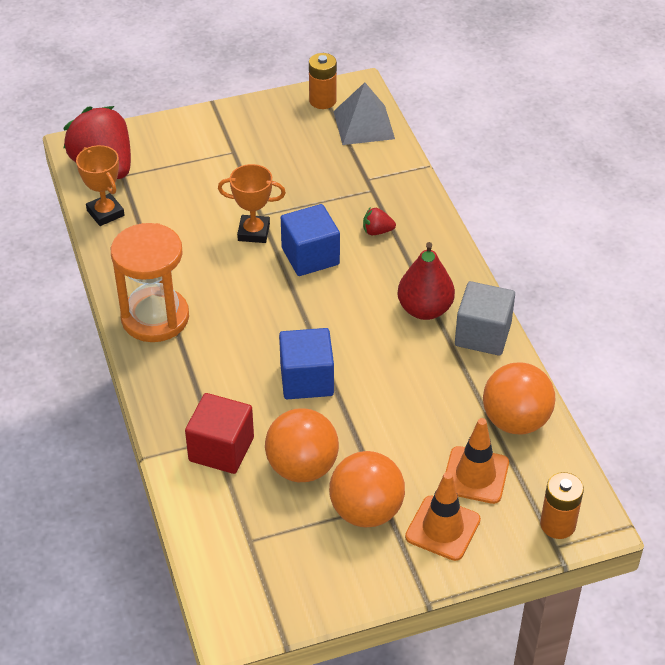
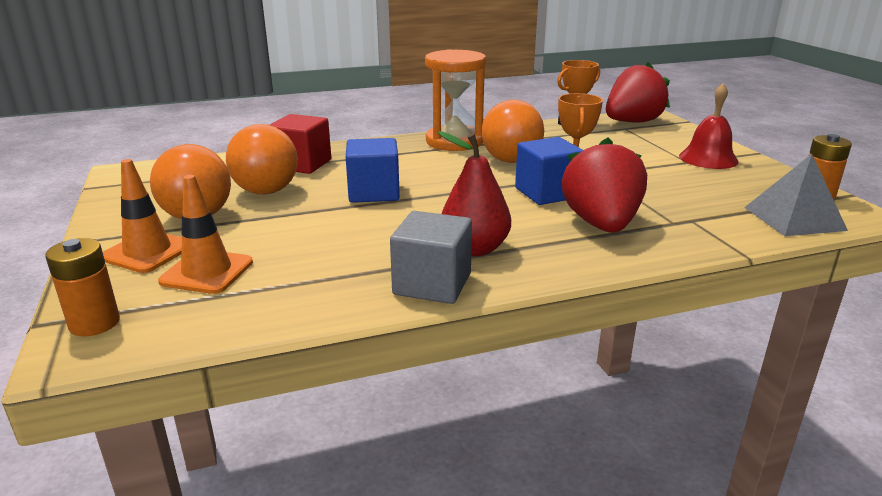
camera: 90 degrees right, 20 degrees down
red strawberry [363,207,396,235] -> red strawberry [562,137,647,233], size x2.45
orange ball [483,363,555,435] -> orange ball moved to [482,100,544,163]
none -> red bell [679,83,739,169]

